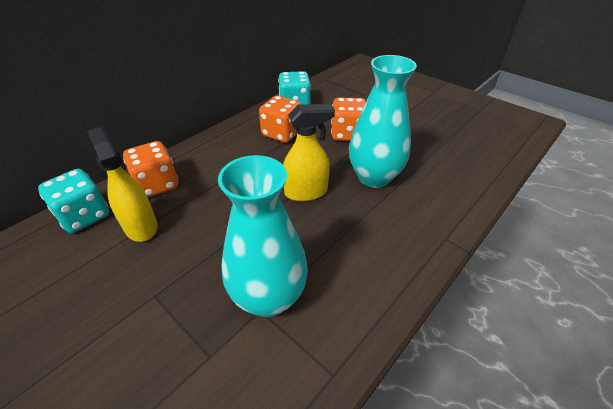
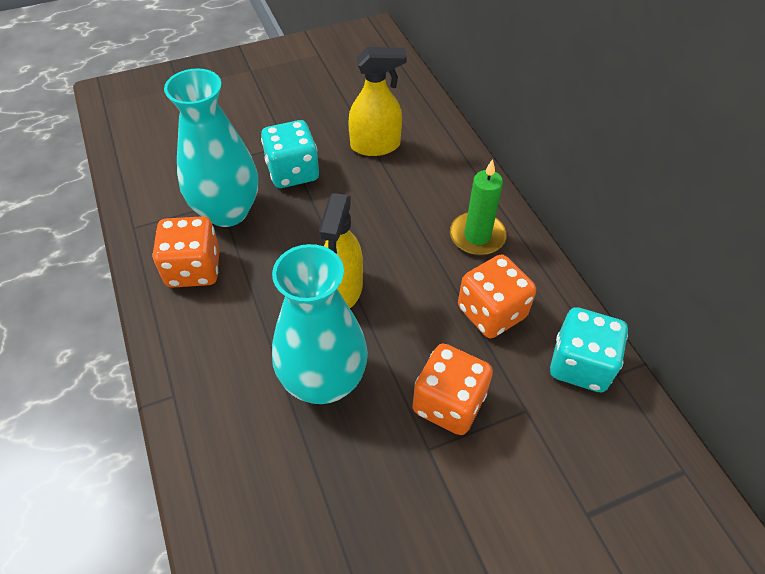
camera: 115 degrees right, 10 degrees up
turquoise dice [38,169,109,233] -> turquoise dice moved to [261,120,319,188]
orange dice [123,141,178,197] -> orange dice moved to [153,216,220,288]
none -> green candle [450,159,507,255]

